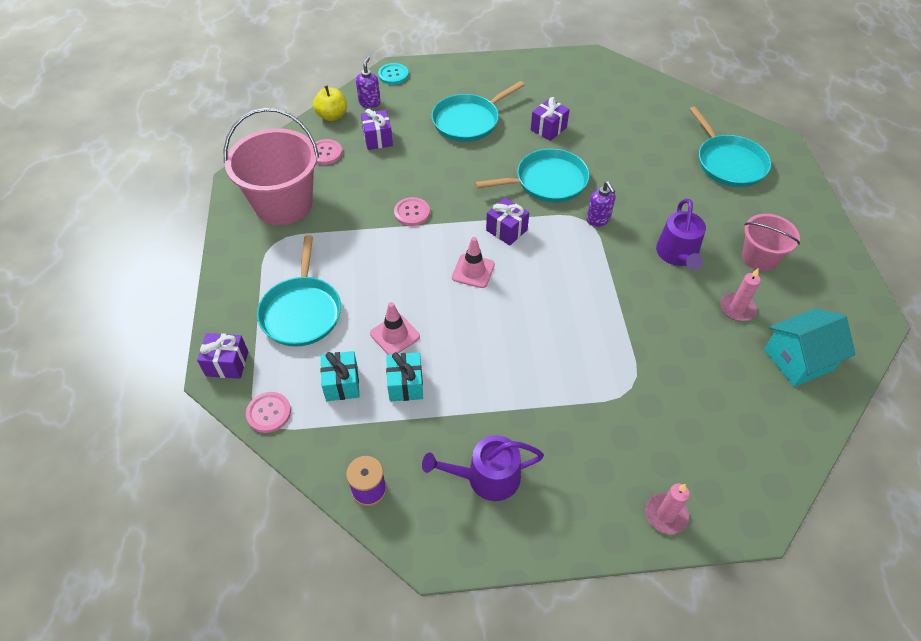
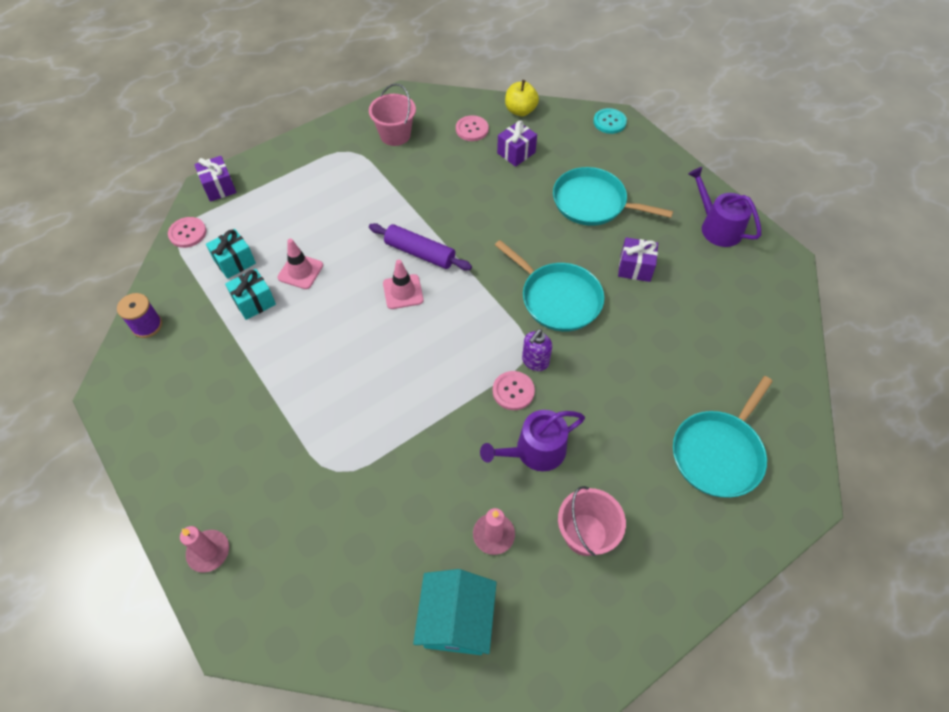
camera: 60 degrees right, 5 degrees up
pink bucket [224,108,319,225] -> pink bucket [369,83,416,146], size x0.57
turquoise pan [257,235,341,347] -> none
purple soap dispenser [356,57,380,108] -> none
pink button [394,197,430,226] -> pink button moved to [493,371,535,410]
purple watering can [422,435,544,501] -> purple watering can moved to [688,167,761,247]
purple gift [486,198,529,246] -> none
turquoise house [764,309,856,387] -> turquoise house turned 60 degrees clockwise [413,569,497,655]
none -> purple rolling pin [369,223,472,270]

